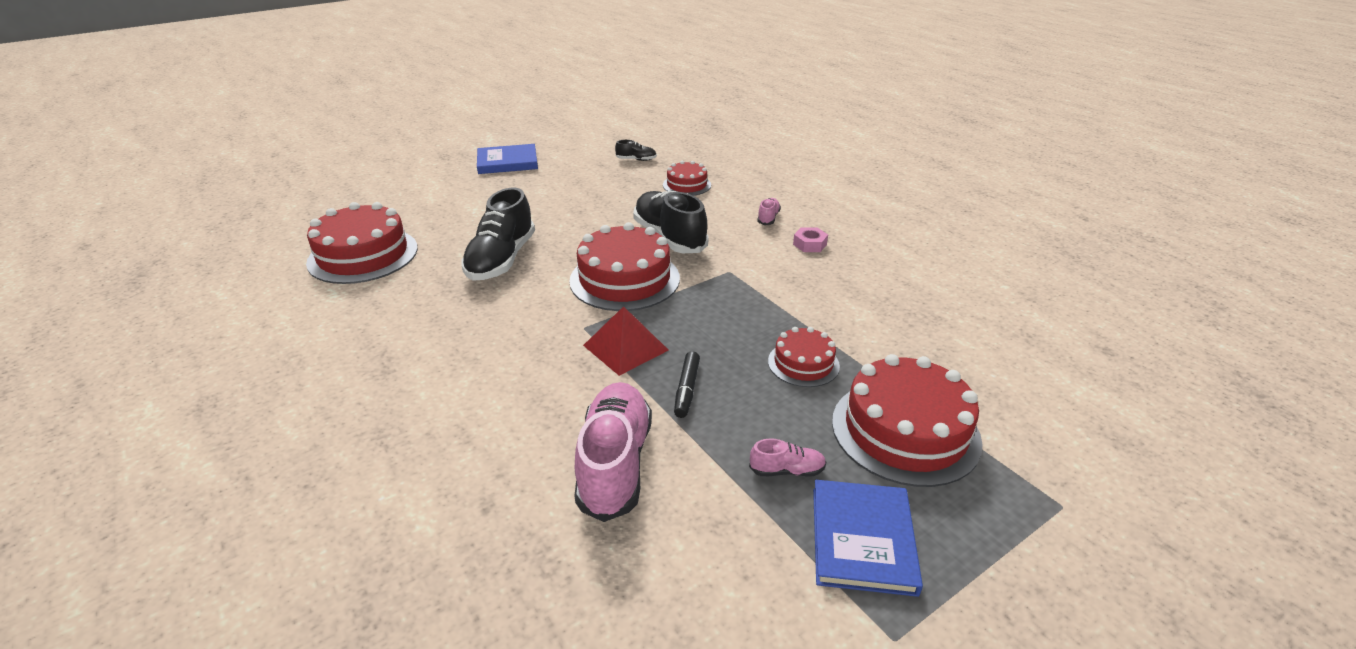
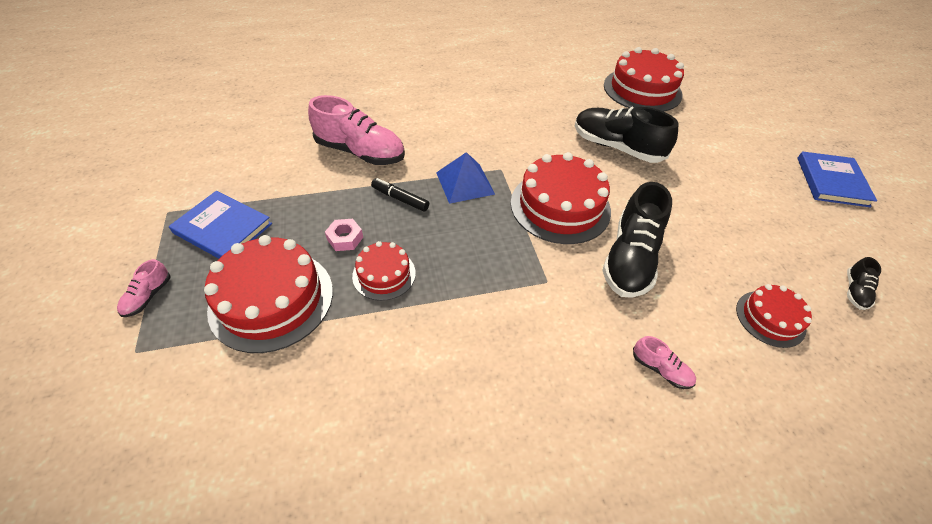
camera: 110 degrees right, 15 degrees up
red pyramid [583,306,668,376] -> blue pyramid [436,152,495,204]
black shoe [633,191,709,253] -> black shoe turned 120 degrees clockwise [603,182,672,298]
pink shoe [749,438,826,476] -> pink shoe moved to [117,259,171,317]
pink nut [793,227,828,252] -> pink nut moved to [325,219,363,251]

